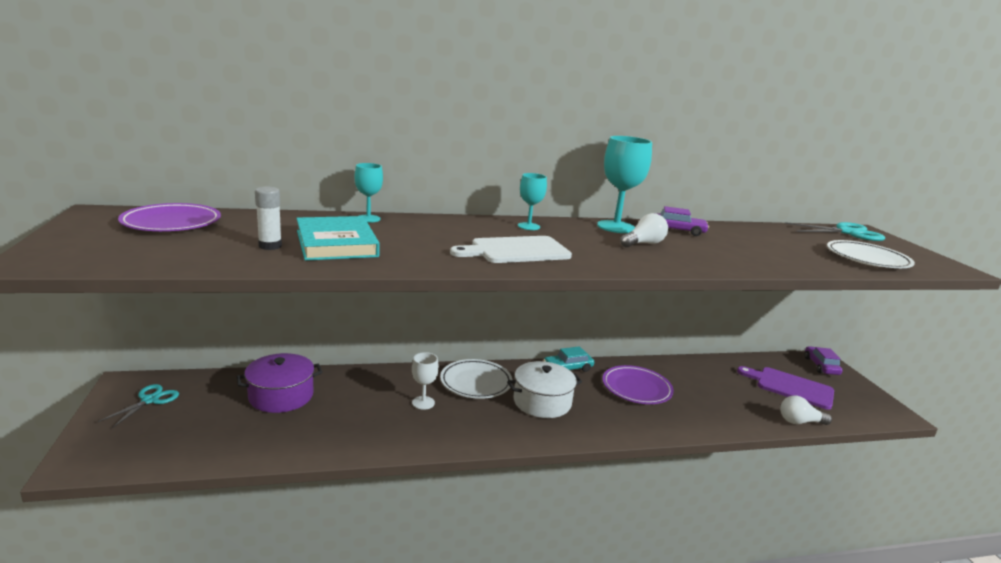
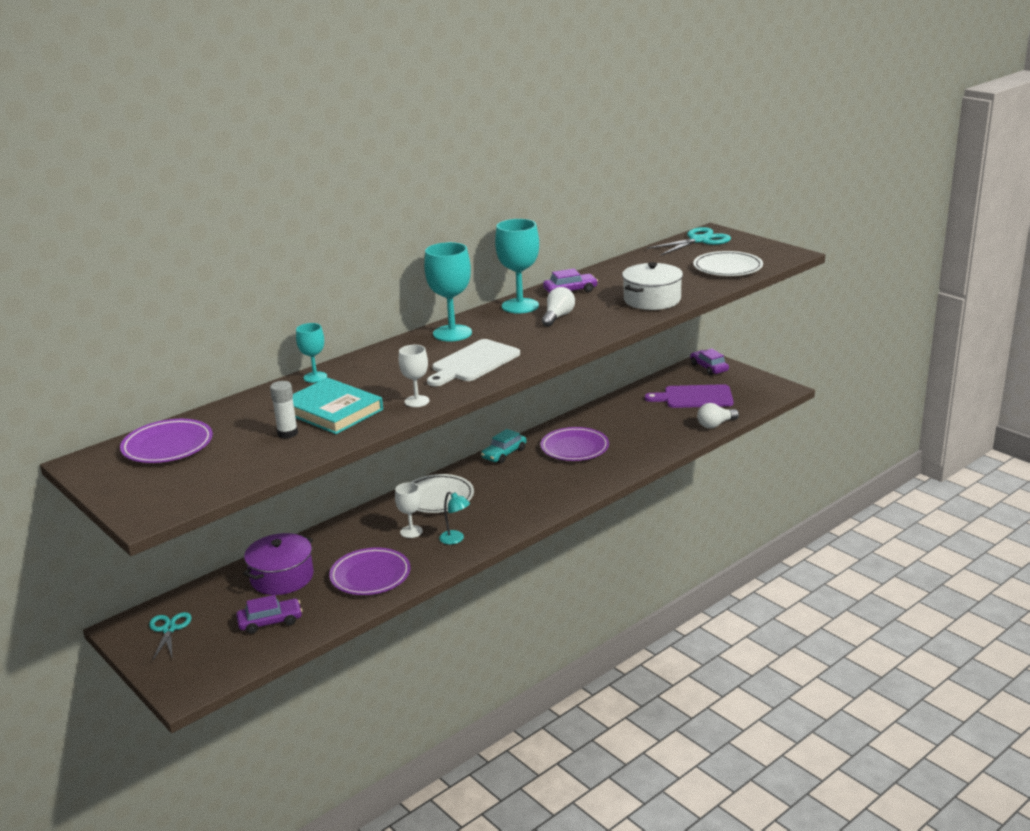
camera: 25 degrees left, 5 degrees up
white pot [507,361,582,418] -> white pot moved to [622,262,683,310]
turquoise goblet [518,173,547,230] -> turquoise goblet [424,242,472,342], size x1.76
none -> purple car [236,595,302,634]
none -> purple plate [329,548,410,595]
none -> white goblet [399,345,429,407]
none -> turquoise lamp [439,492,470,545]

